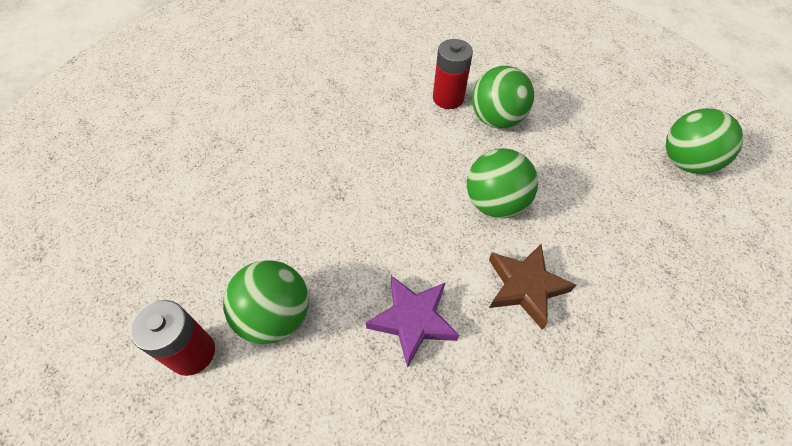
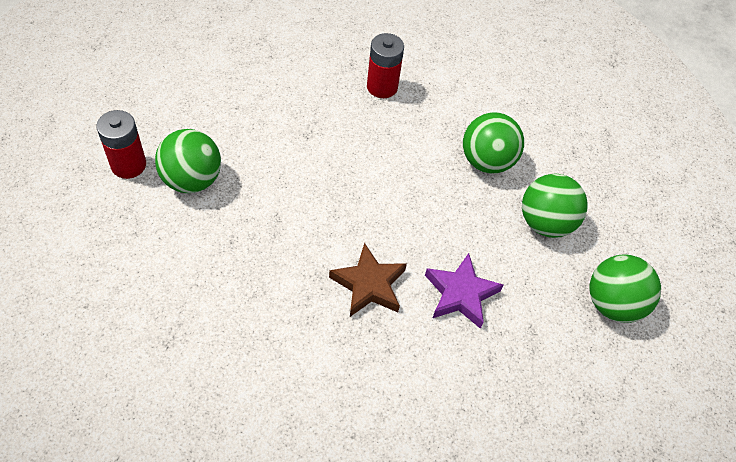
camera: 35 degrees right, 0 degrees up
purple star [366,275,459,368] -> purple star moved to [425,253,503,329]
red battery [433,39,473,109] -> red battery moved to [367,33,404,98]
green ball [467,148,538,218] -> green ball moved to [522,174,588,238]

